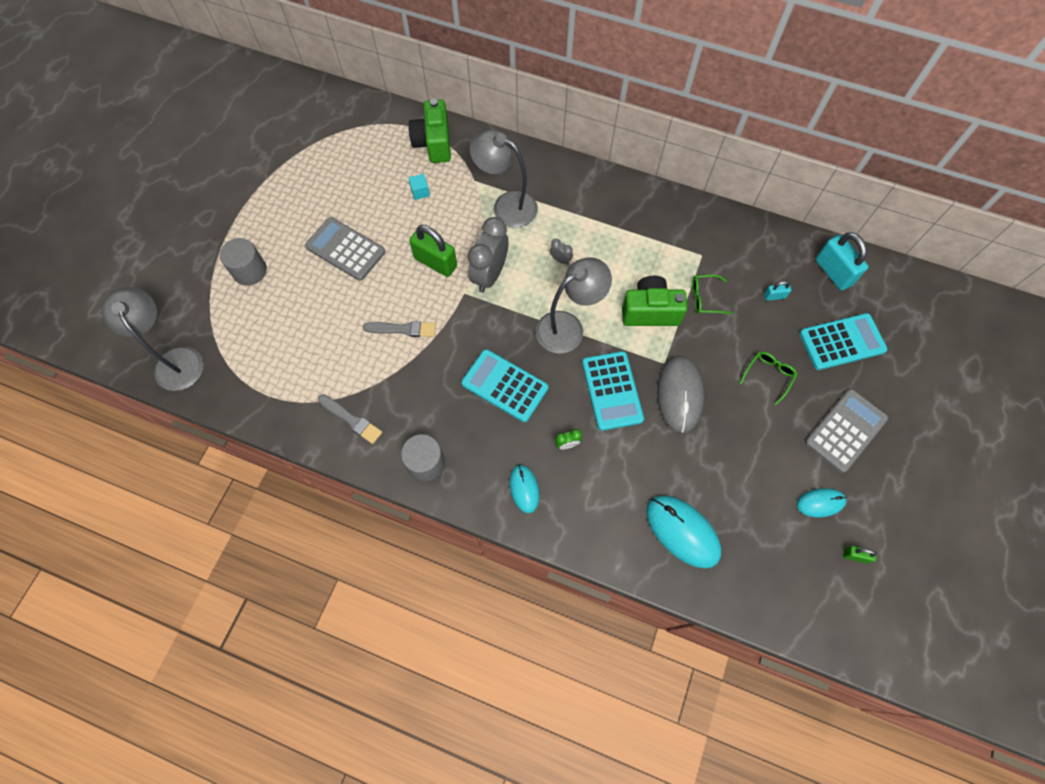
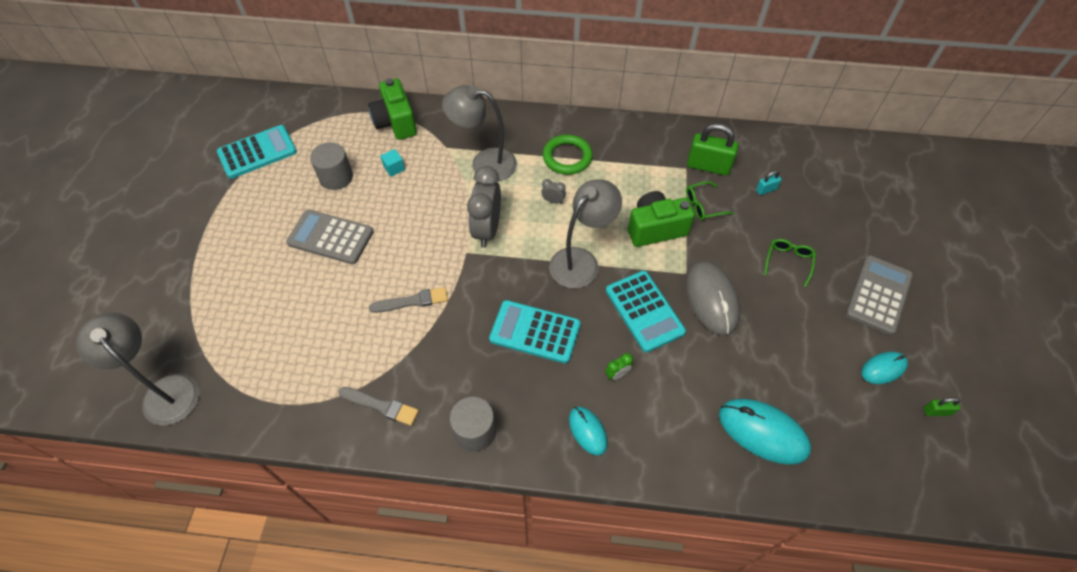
camera: 15 degrees left, 10 degrees down
grey cylinder [220,238,267,286] -> grey cylinder moved to [310,142,353,190]
green padlock [409,225,457,277] -> green padlock moved to [687,123,738,176]
turquoise calculator [799,313,887,370] -> turquoise calculator moved to [217,125,297,179]
turquoise padlock [815,232,868,290] -> none
none -> green ring [543,135,593,175]

